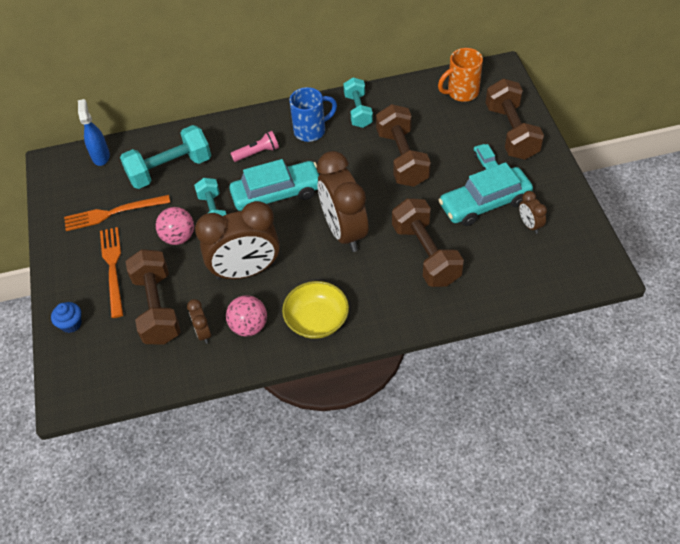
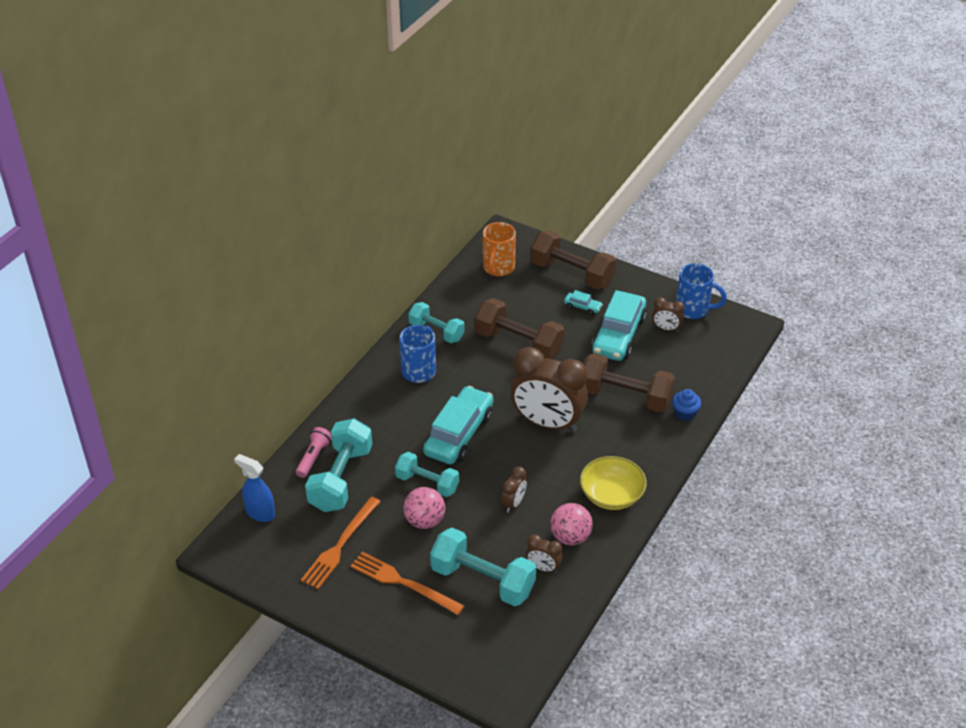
camera: 50 degrees left, 10 degrees down
blue cupcake [51,302,82,333] -> blue cupcake moved to [672,389,701,421]
brown dumbbell [125,249,181,345] -> turquoise dumbbell [430,528,536,606]
brown clock [195,201,280,280] -> brown clock [501,466,527,513], size x0.44
pink flashlight [230,131,279,162] -> pink flashlight moved to [296,427,332,478]
none -> blue mug [676,263,727,319]

